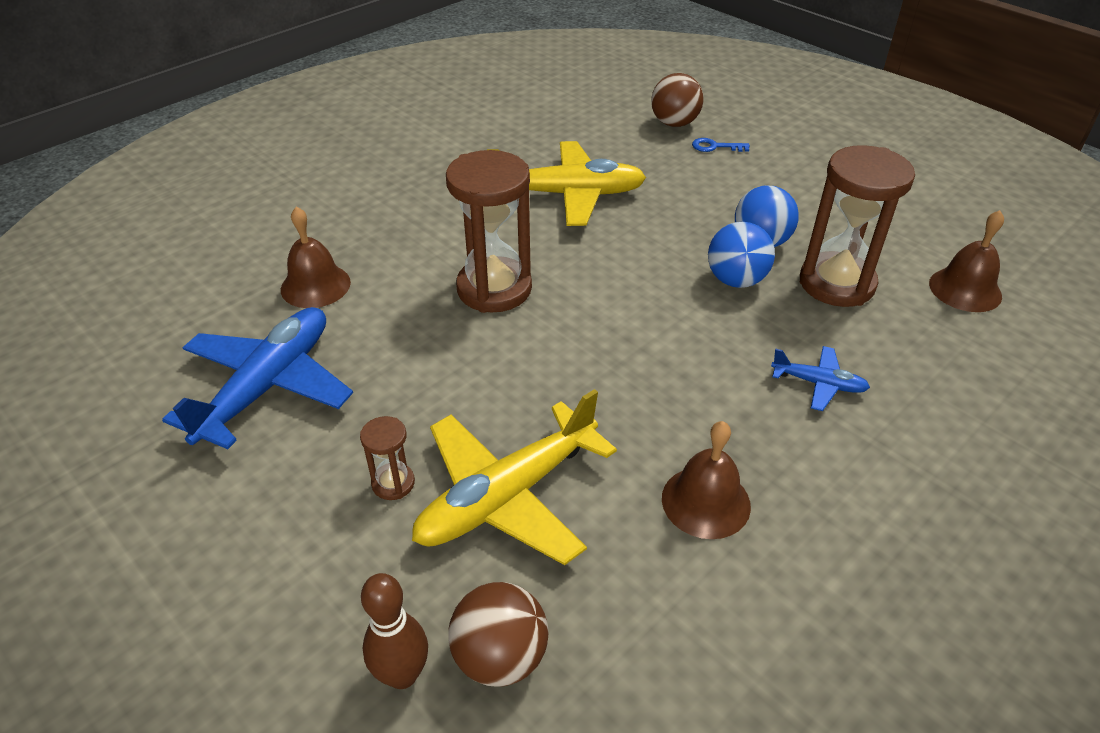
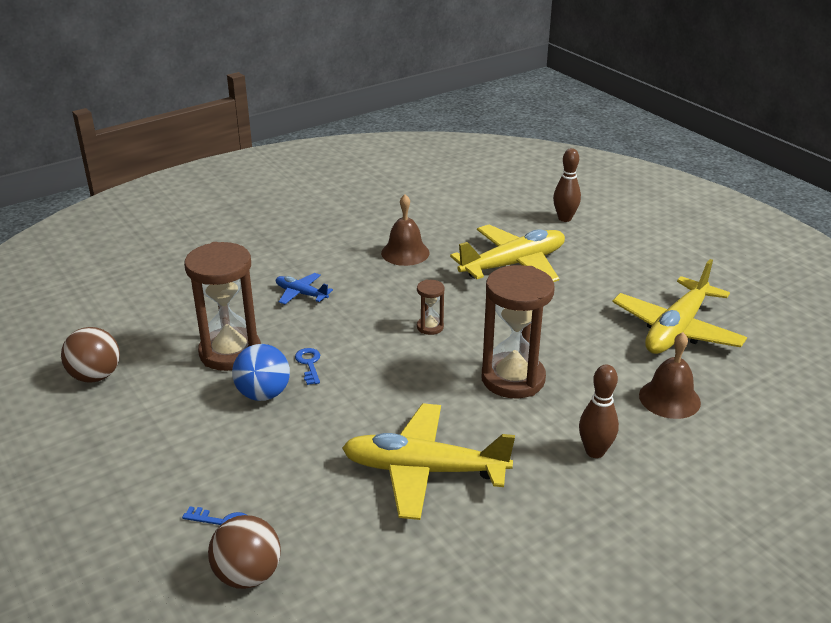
camera: 170 degrees left, 10 degrees down
blue plane [162,307,353,449] -> yellow plane [612,259,747,354]
brown hourglass [360,416,415,500] -> brown hourglass moved to [417,280,444,335]
brown ball [449,582,549,686] -> brown ball moved to [61,327,120,383]
blue ball [708,222,775,288] -> blue key [295,348,320,385]
brown bell [929,210,1004,312] -> none
none -> brown bowling pin [579,364,619,458]

